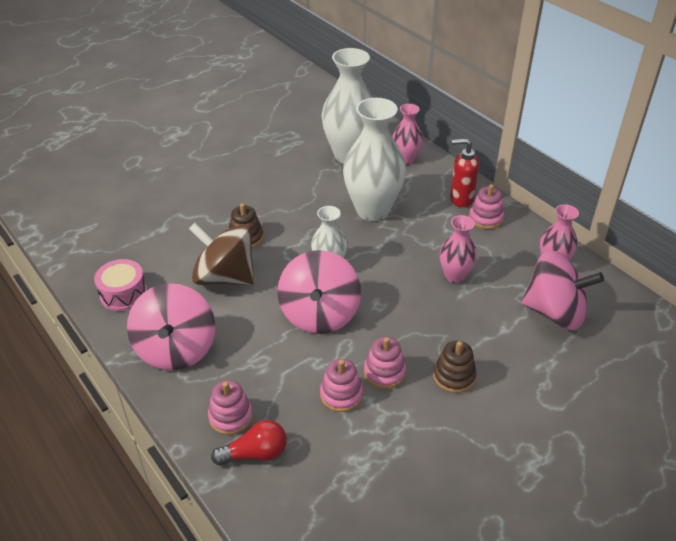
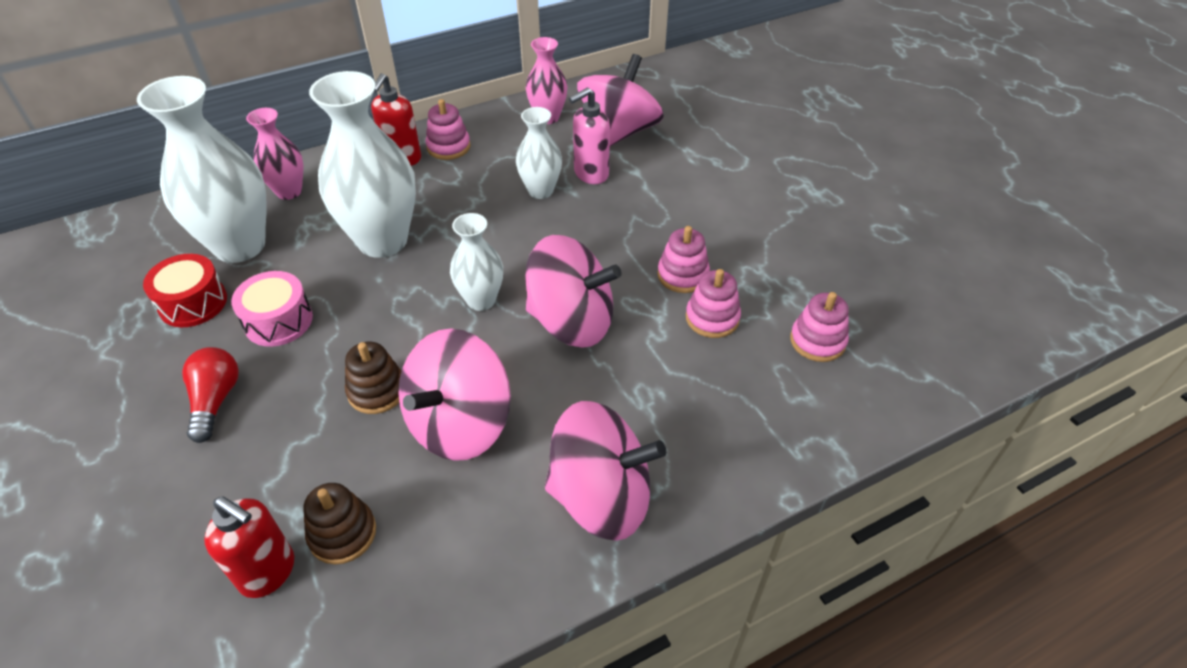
camera: 80 degrees left, 5 degrees up
pink drum [94,259,147,311] -> pink drum moved to [231,271,313,347]
brown spinning top [189,223,254,285] -> pink spinning top [398,328,511,461]
pink stacking toy [208,380,253,435] -> pink stacking toy moved to [790,292,849,362]
red light bulb [211,420,287,465] -> red light bulb moved to [182,347,239,443]
brown stacking toy [433,341,477,393] -> brown stacking toy moved to [304,483,376,564]
pink vase [440,215,477,283] -> white vase [516,107,562,199]
none -> red drum [143,254,227,327]
none -> red soap dispenser [204,496,294,598]
none -> pink soap dispenser [569,87,610,184]

